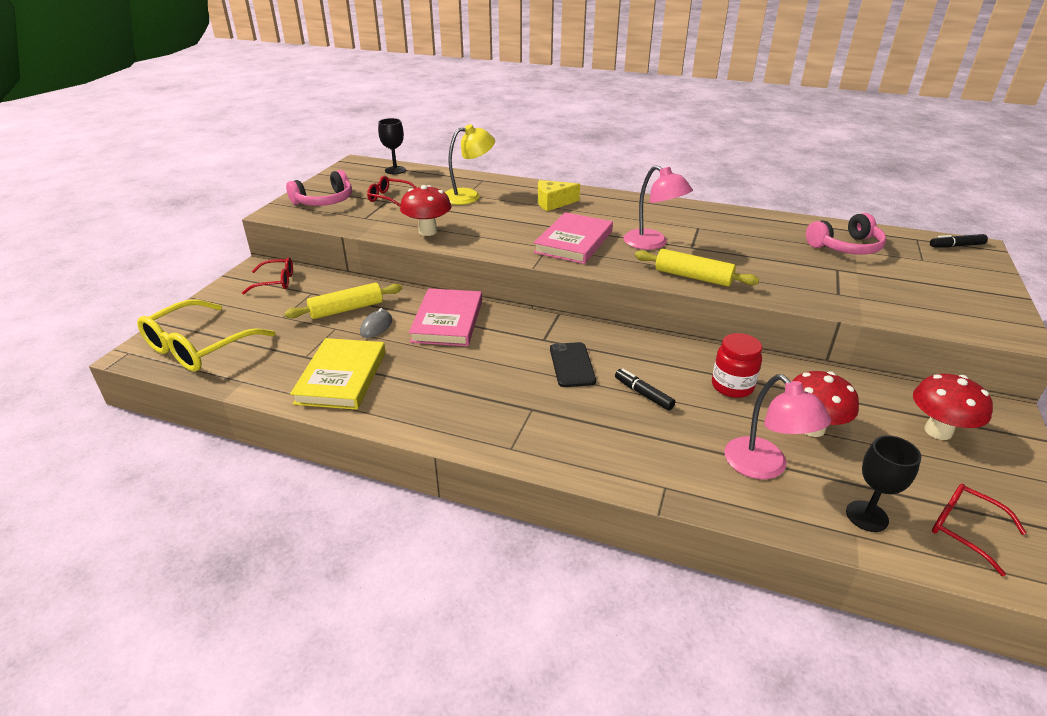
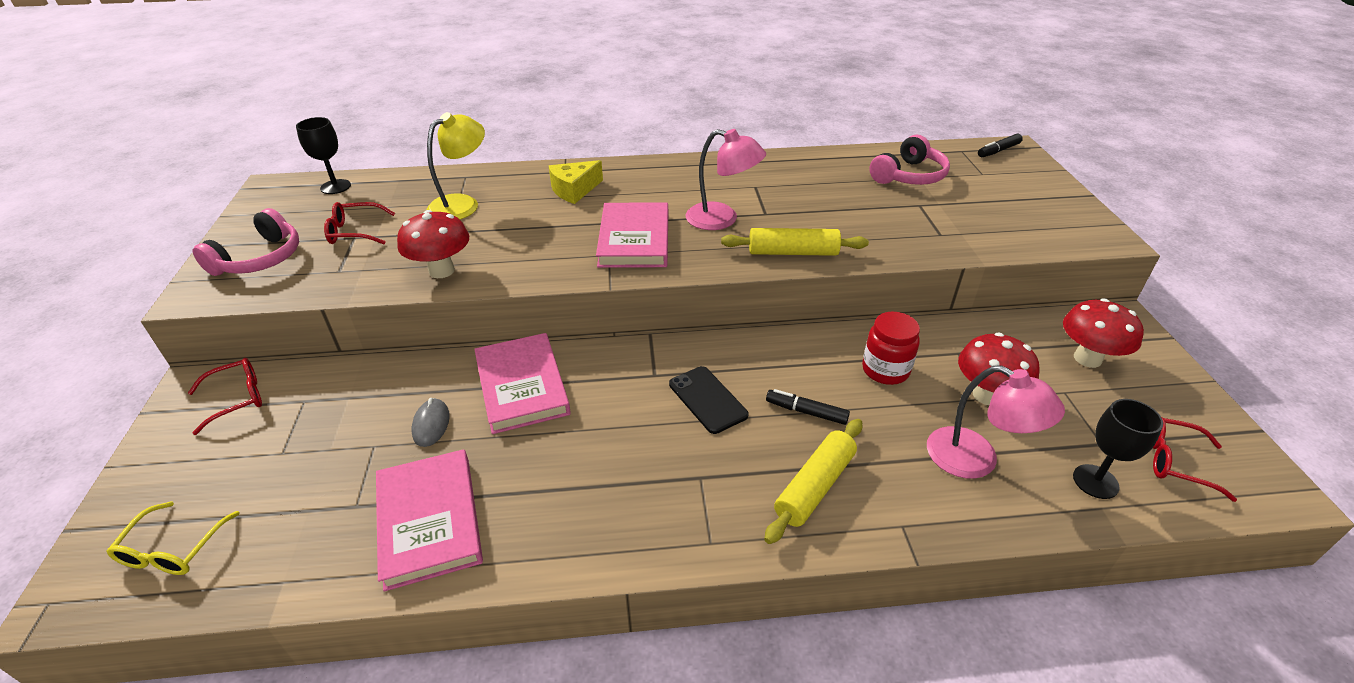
camera: 25 degrees left, 5 degrees up
yellow glasses [137,299,275,371] -> yellow glasses [106,501,240,575], size x0.56
yellow rolling pin [285,283,402,319] -> yellow rolling pin moved to [764,419,862,544]
yellow book [290,338,386,410] -> pink book [376,449,483,591]

